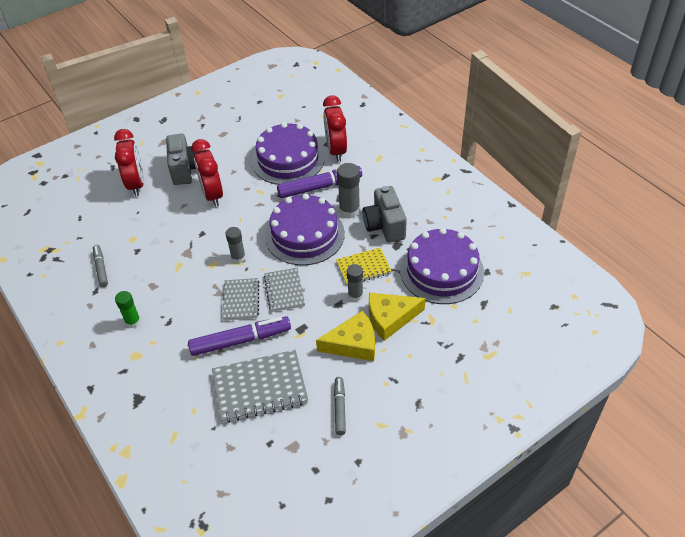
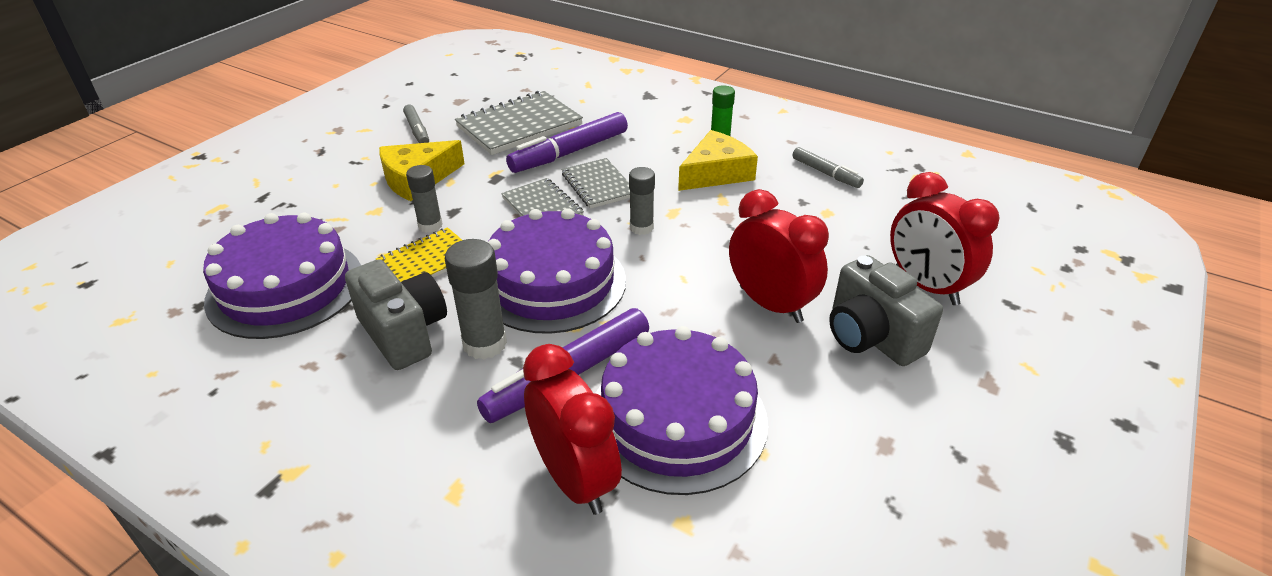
camera: 155 degrees right, 10 degrees down
yellow cheese [369,293,426,341] -> yellow cheese moved to [678,130,758,191]

